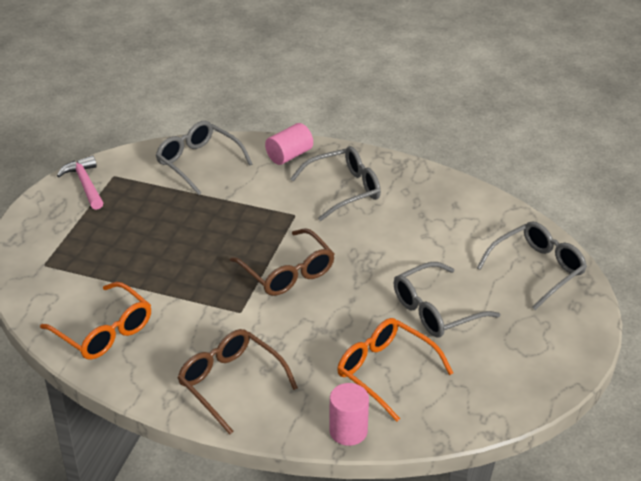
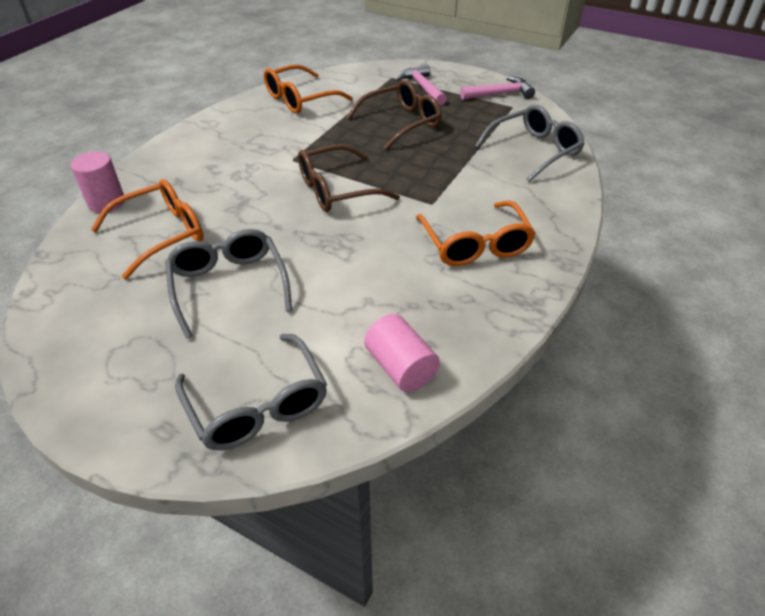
camera: 100 degrees right, 5 degrees up
brown glasses [177,329,298,435] -> brown glasses moved to [346,80,442,150]
pink cylinder [265,123,313,165] -> pink cylinder moved to [364,314,440,392]
grey glasses [290,146,381,221] -> orange glasses [416,201,536,266]
none -> pink hammer [397,64,447,106]

